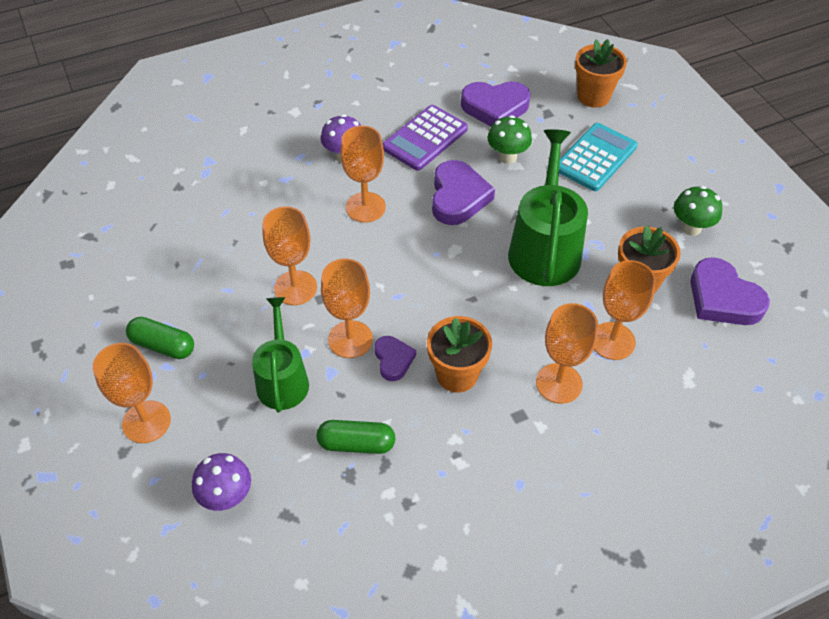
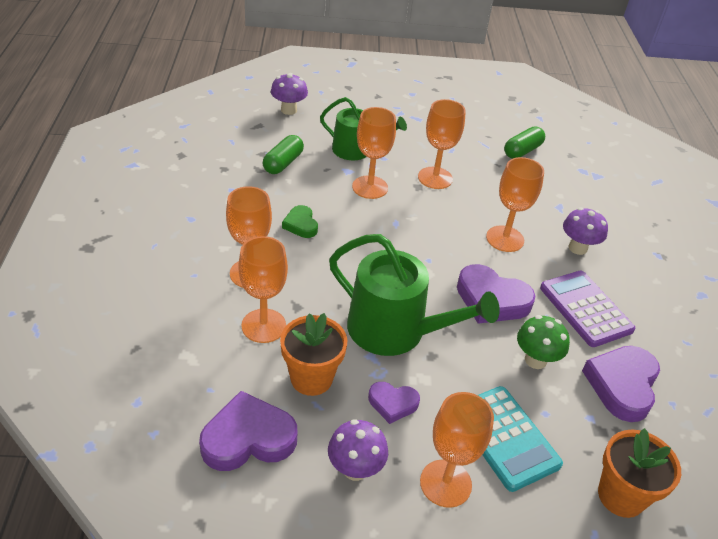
camera: 110 degrees right, 10 degrees down
orange goblet [93,343,171,443] -> orange goblet moved to [420,392,494,508]
green capsule [126,317,194,359] -> green capsule moved to [504,126,545,159]
purple heart [375,336,416,381] -> purple heart moved to [368,382,420,424]
orange flower pot [427,316,492,393] -> green heart [282,205,318,238]
green mushroom [674,186,722,236] -> purple mushroom [328,419,388,481]

